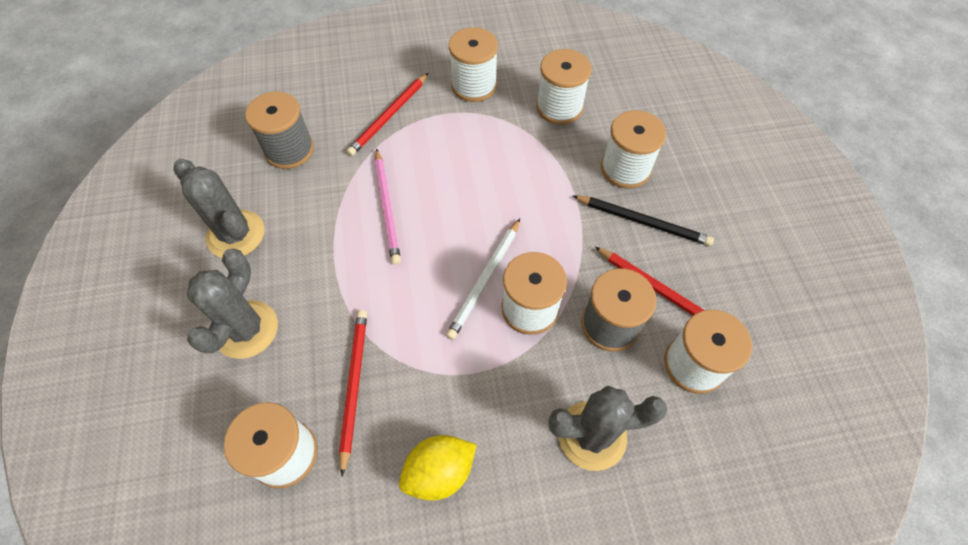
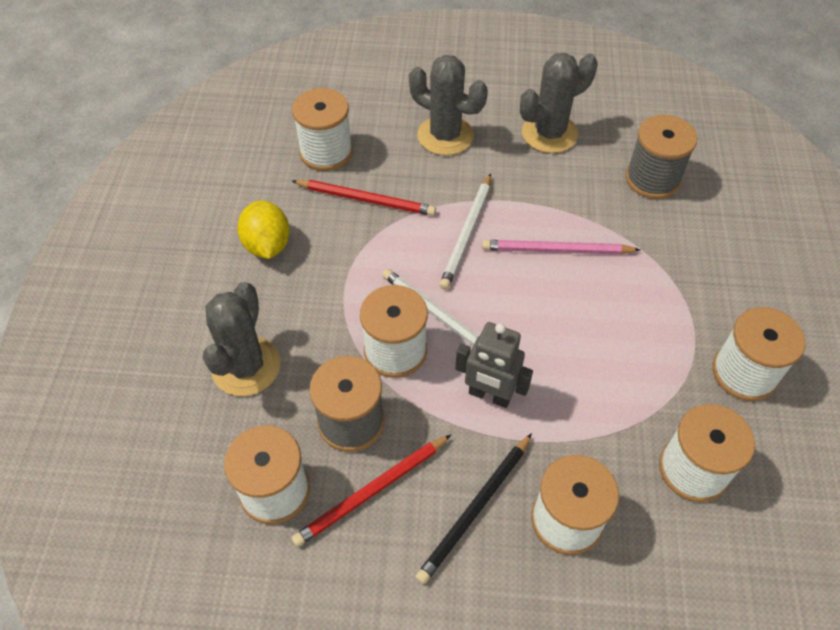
camera: 105 degrees right, 5 degrees down
red pencil [346,73,428,156] -> none
none -> white pencil [439,174,491,290]
none -> grey robot [455,322,533,408]

